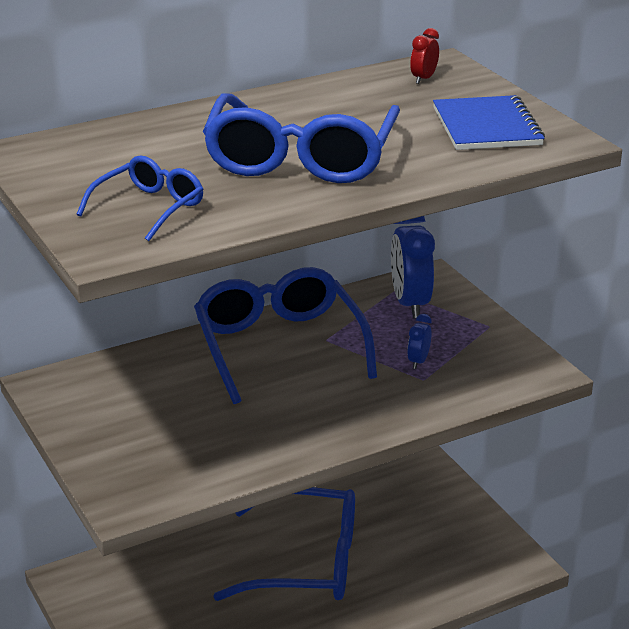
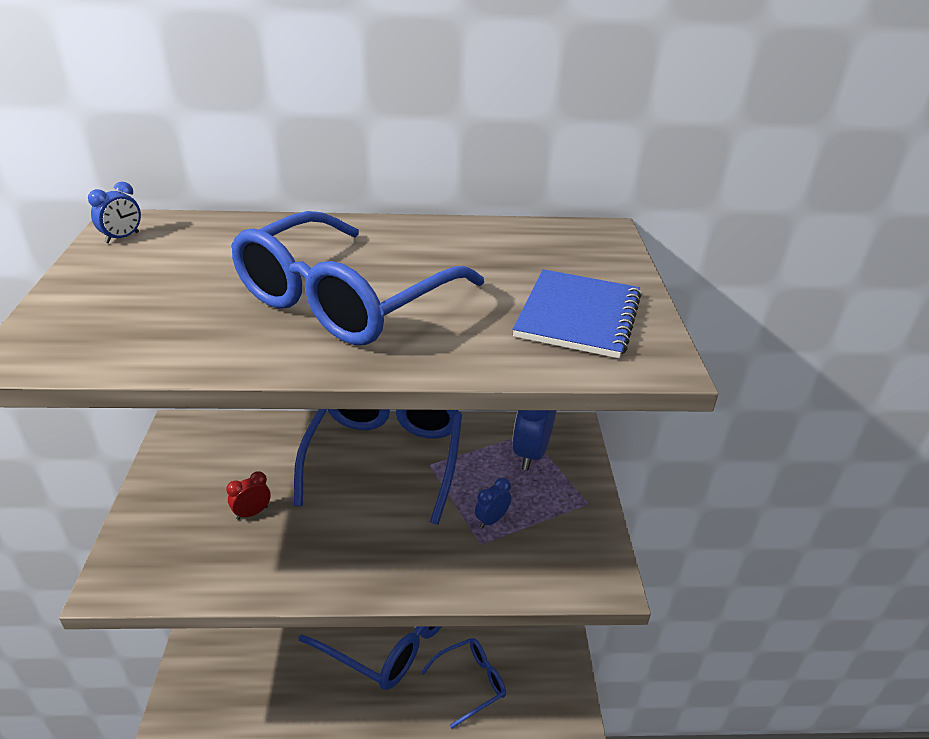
camera: 25 degrees right, 5 degrees up
blue glasses [77,156,203,241] -> blue glasses moved to [421,638,506,729]
red clock [410,28,439,84] -> red clock moved to [226,471,271,520]
none -> blue clock [88,182,141,243]

